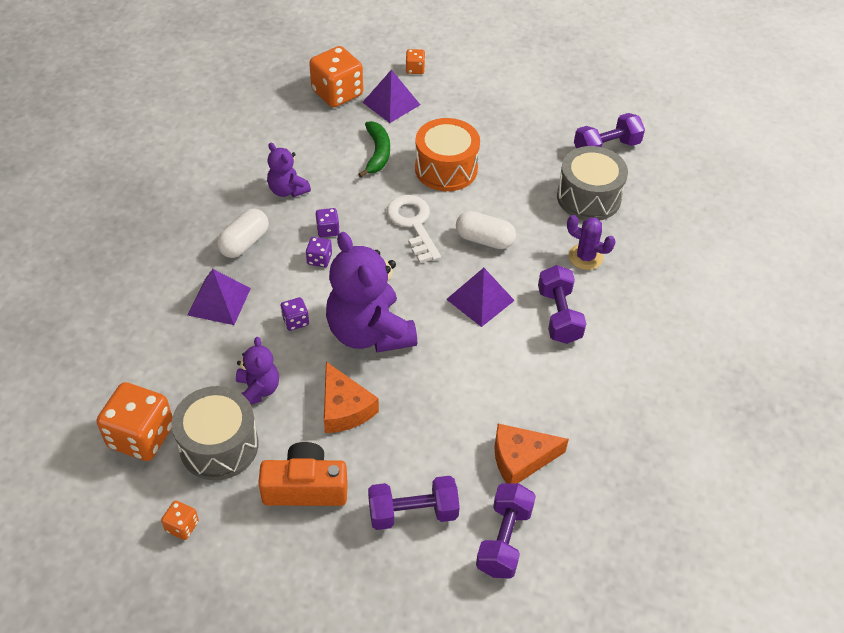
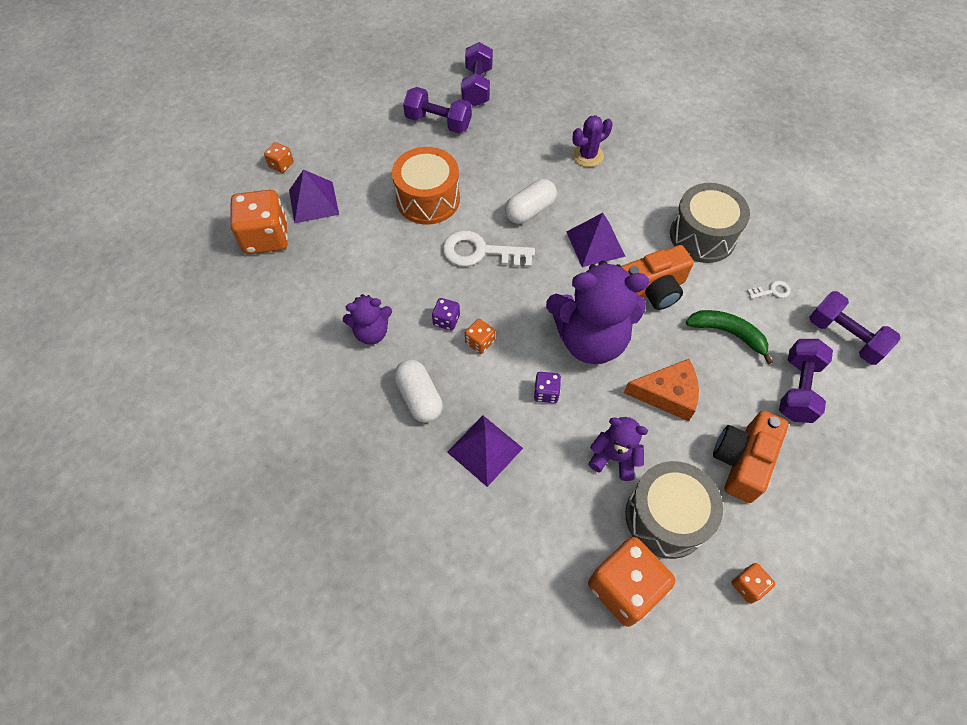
camera: 60 degrees left, 10 degrees up
purple dice [306,237,332,267] -> orange dice [465,319,495,354]
green banana [358,121,390,178] -> green banana moved to [686,310,773,364]
orange cheese [495,424,569,483] -> white key [747,281,791,299]
purple dumbbell [538,265,586,344] -> purple dumbbell moved to [403,87,472,133]
grey drum [557,146,628,220] -> grey drum moved to [670,183,750,263]
none -> orange camera [621,245,694,310]

